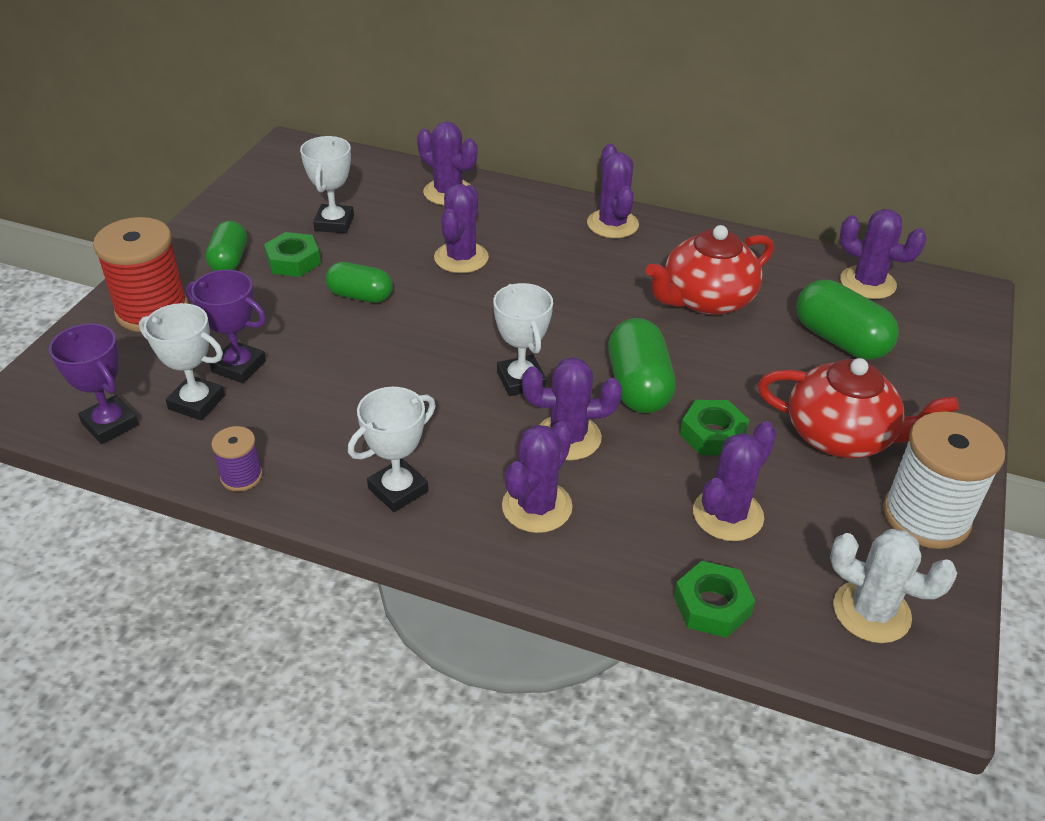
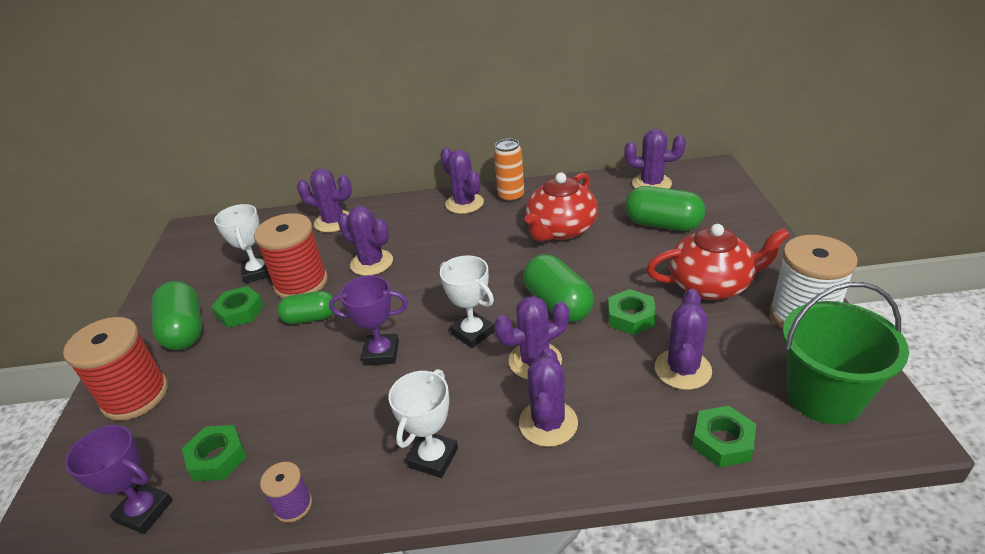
camera: 20 degrees left, 5 degrees down
white trophy [139,303,225,420] -> green nut [182,425,247,482]
purple trophy [186,270,266,383] -> purple trophy moved to [329,275,408,366]
green capsule [206,221,247,271] -> green capsule [151,281,202,350], size x1.51
purple cactus [434,184,489,273] -> purple cactus turned 45 degrees counterclockwise [338,206,393,276]
white cactus [830,529,957,643] -> green bucket [783,282,909,424]
none -> red spool [254,213,328,299]
none -> orange can [494,139,524,203]

